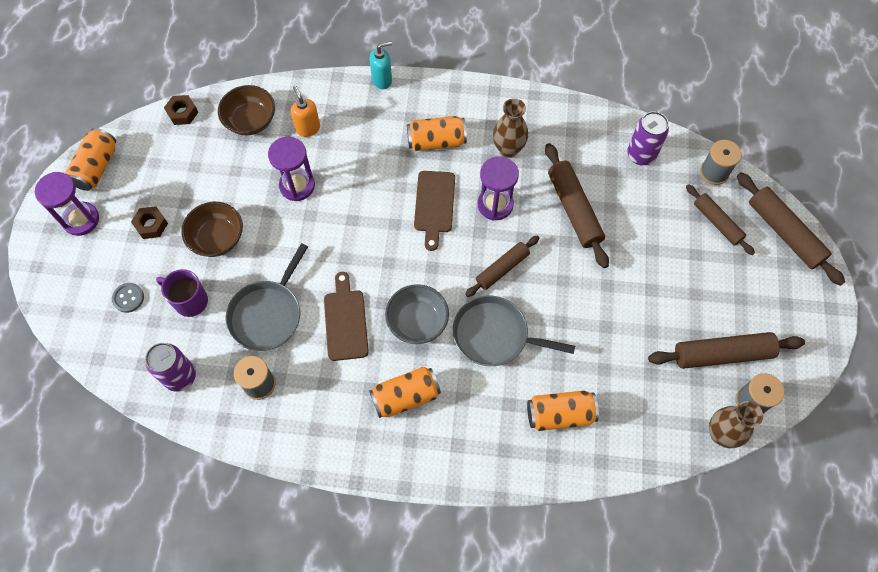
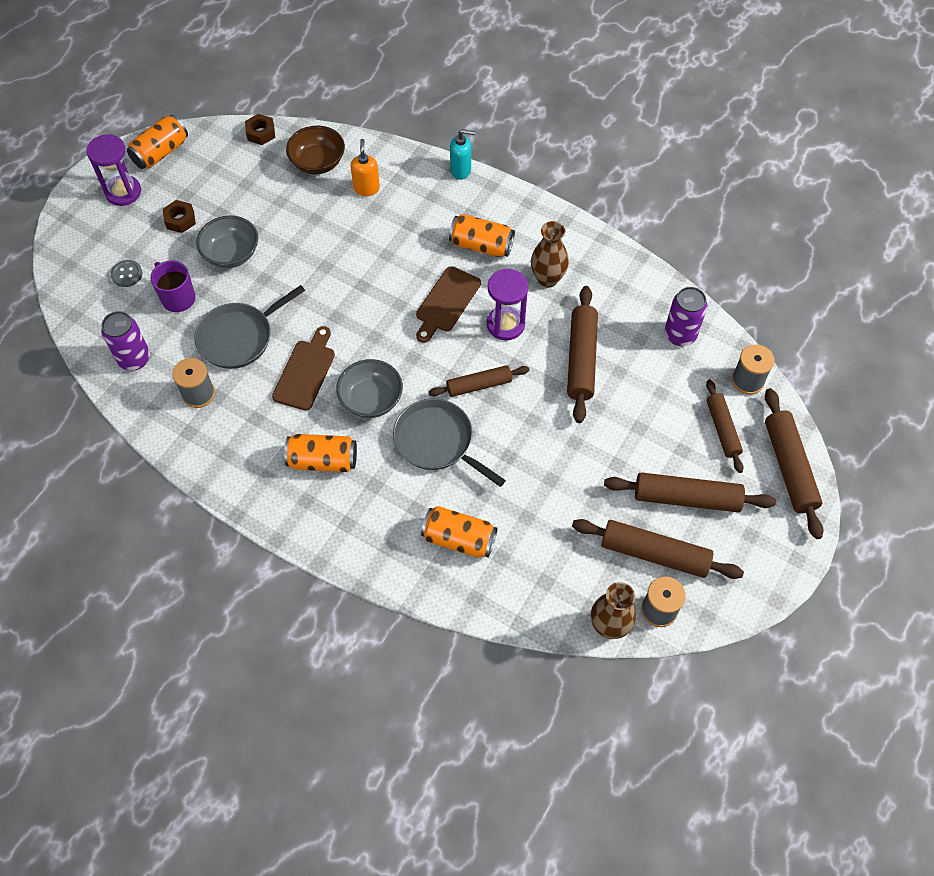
camera: 25 degrees right, 5 degrees down
brown bowl [181,202,243,257] -> grey bowl [196,215,258,268]
purple hourglass [268,137,315,201] -> none
none -> brown rolling pin [604,473,776,512]

